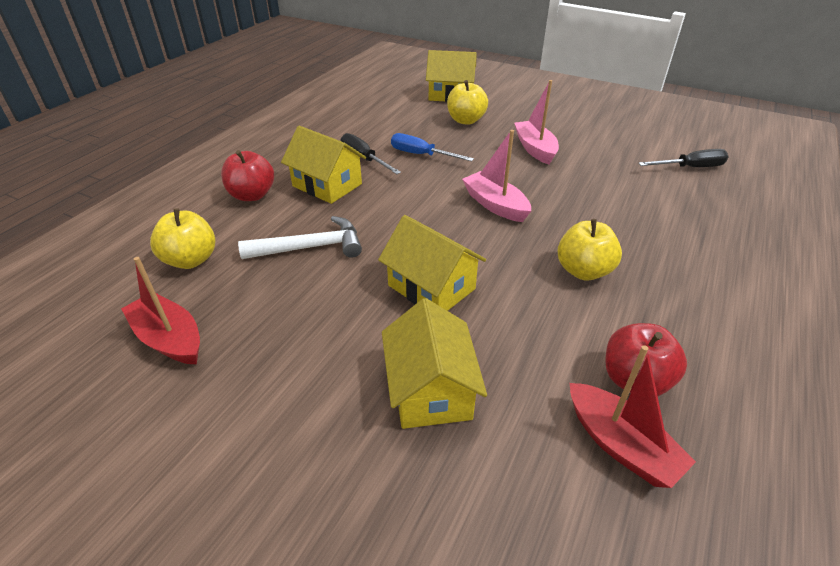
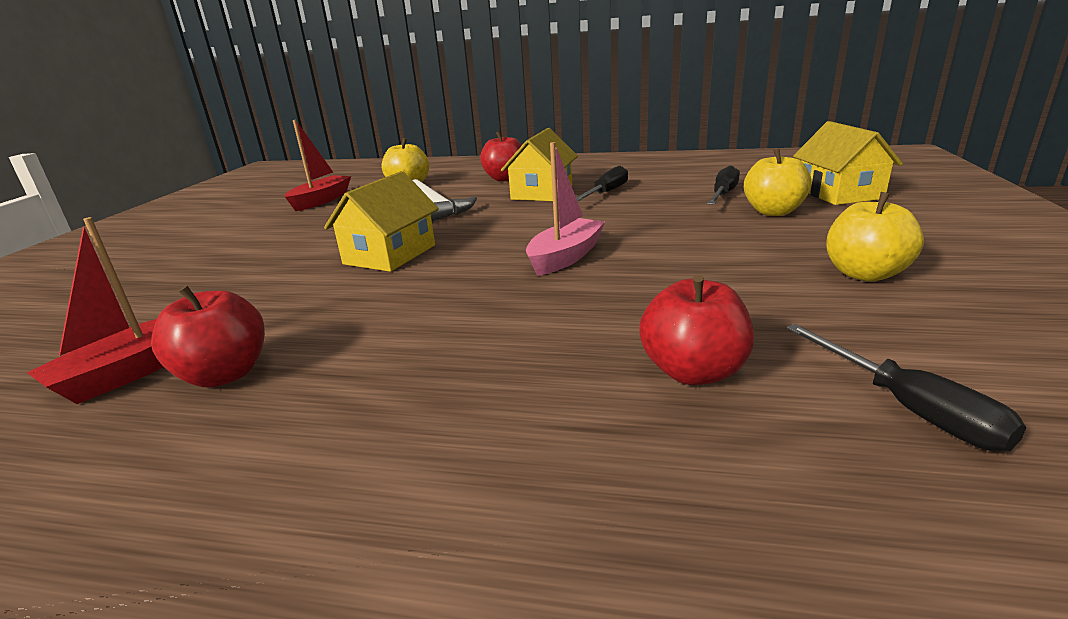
camera: 75 degrees right, 15 degrees down
yellow house [382,298,487,429] -> none
blue screwdriver [391,133,474,162] -> none
pink boat [514,80,559,165] -> none
yellow apple [557,219,622,280] -> yellow apple moved to [826,192,924,281]
none -> red apple [639,274,754,385]
none -> black screwdriver [707,166,740,205]

